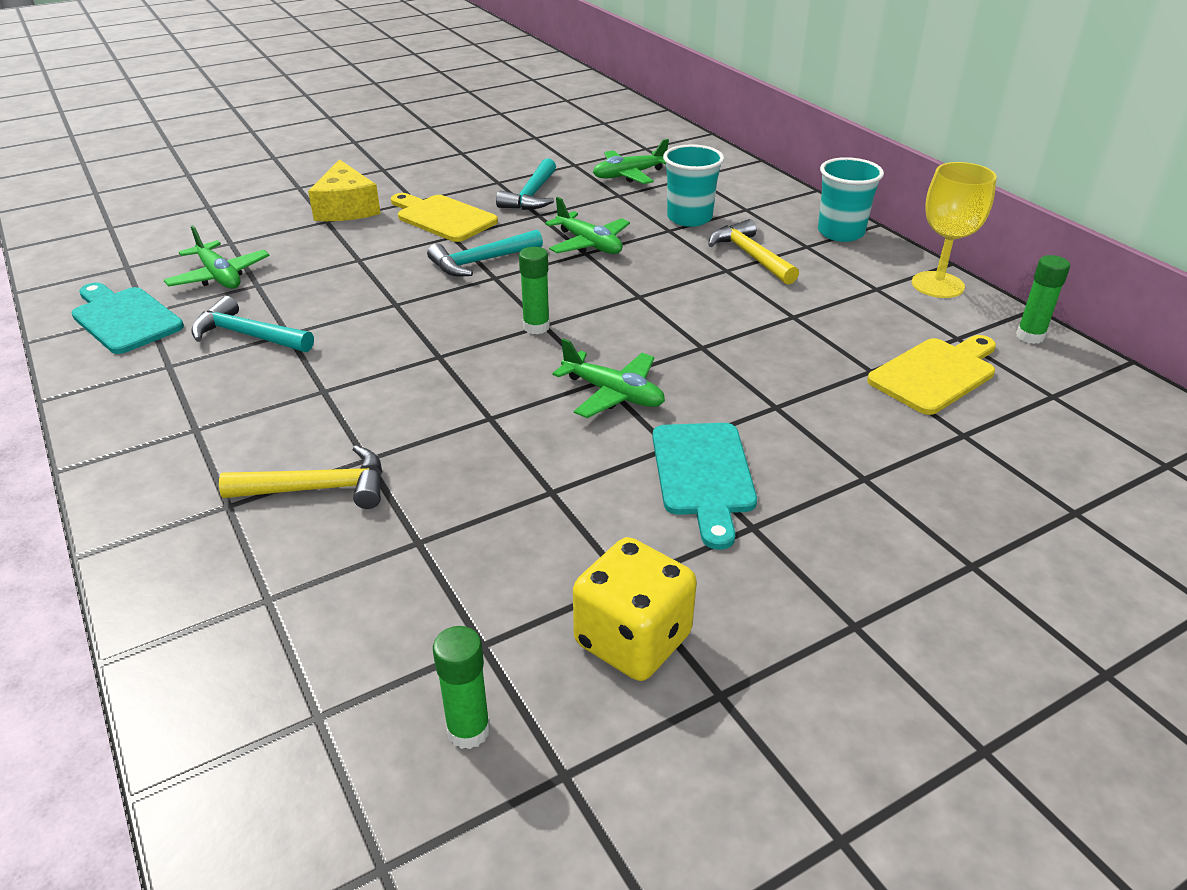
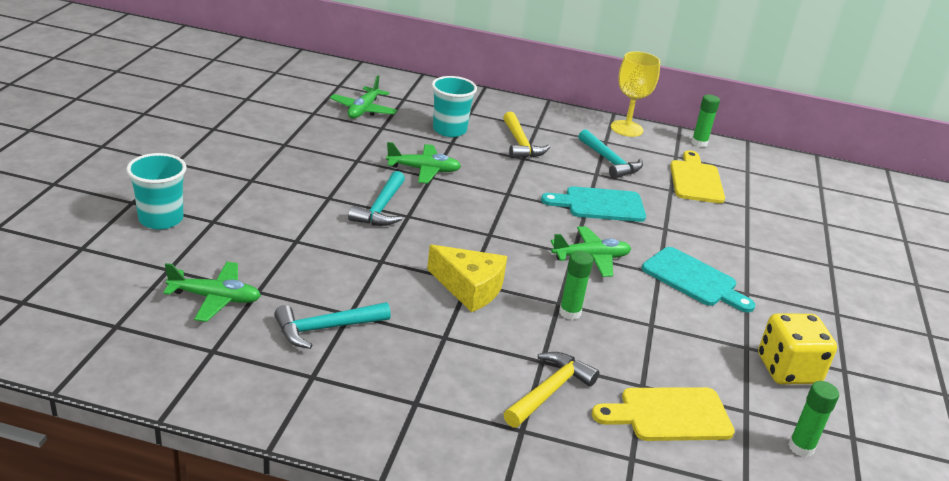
camera: 50 degrees left, 5 degrees down
turquoise cutting board [72,282,184,354] -> turquoise cutting board moved to [541,186,646,222]
yellow cheese [308,159,381,221] -> yellow cheese moved to [427,244,507,312]
yellow cutting board [391,193,498,242] -> yellow cutting board moved to [592,387,735,441]
turquoise hammer [496,158,556,210] -> turquoise hammer moved to [578,129,643,179]
green glue stick [519,247,550,334] -> green glue stick moved to [559,251,593,320]
yellow hammer [708,219,799,285] -> yellow hammer turned 120 degrees counterclockwise [503,112,550,159]
turquoise cup [818,157,884,242] -> turquoise cup moved to [126,153,187,230]

